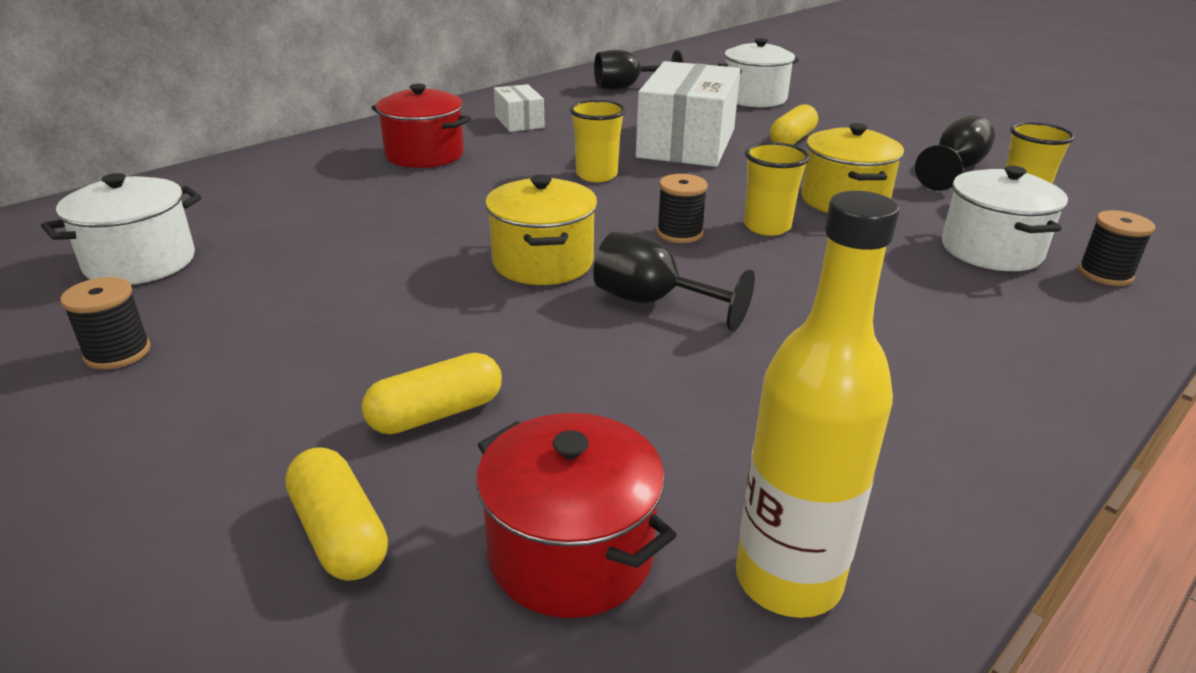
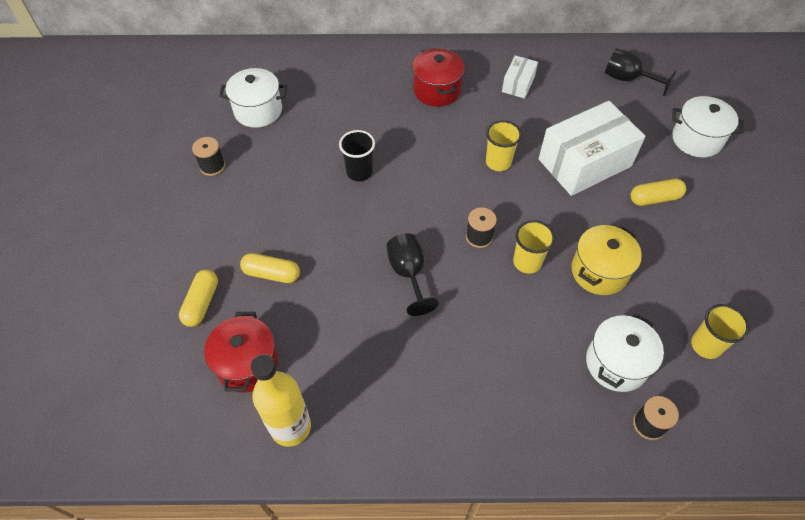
camera: 45 degrees right, 25 degrees up
yellow pot [485,174,598,285] -> none
black goblet [915,115,995,191] -> none
none -> black cup [339,130,375,181]

